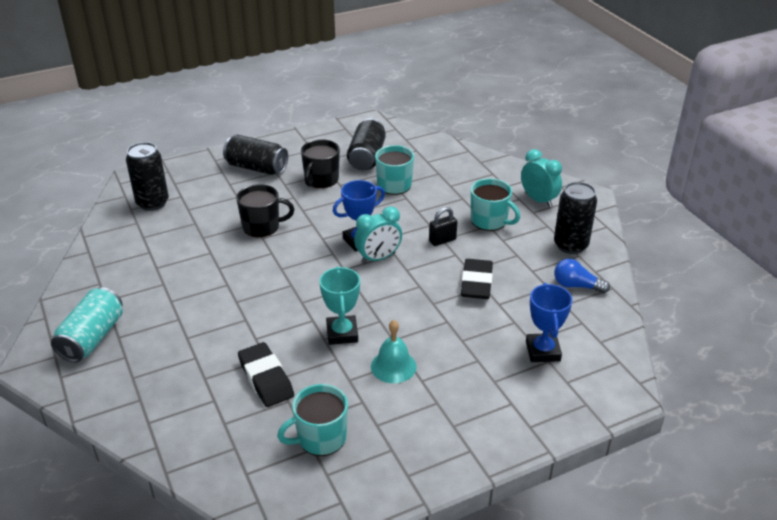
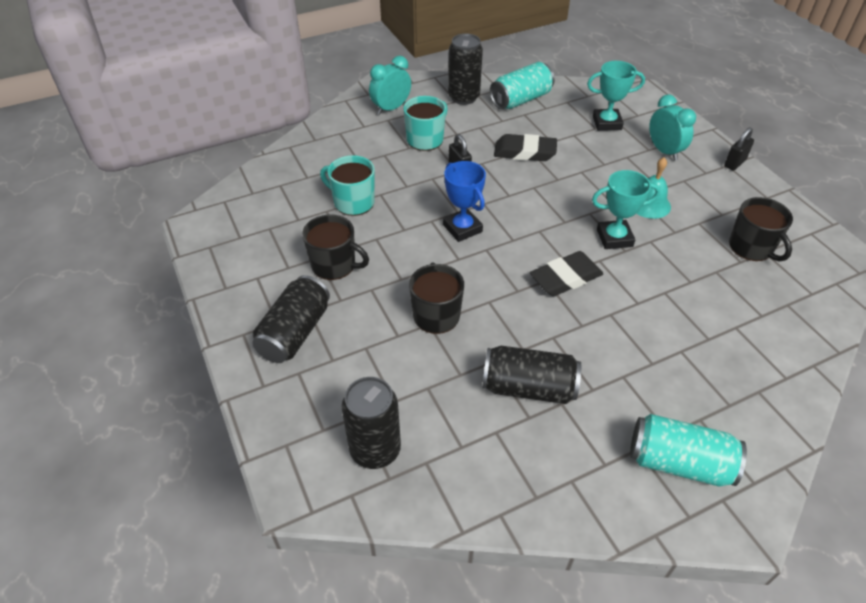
camera: 90 degrees left, 10 degrees up
black eraser [238,342,294,407] -> black eraser moved to [530,251,604,296]
turquoise mug [277,384,348,456] -> black mug [729,197,793,262]
black can [347,118,386,171] -> black can moved to [482,346,581,404]
turquoise clock [354,206,402,264] -> turquoise clock moved to [649,95,696,161]
blue trophy [526,283,573,362] -> turquoise trophy [587,61,645,131]
blue light bulb [554,259,610,293] -> turquoise can [490,62,555,109]
none -> black padlock [724,127,754,171]

